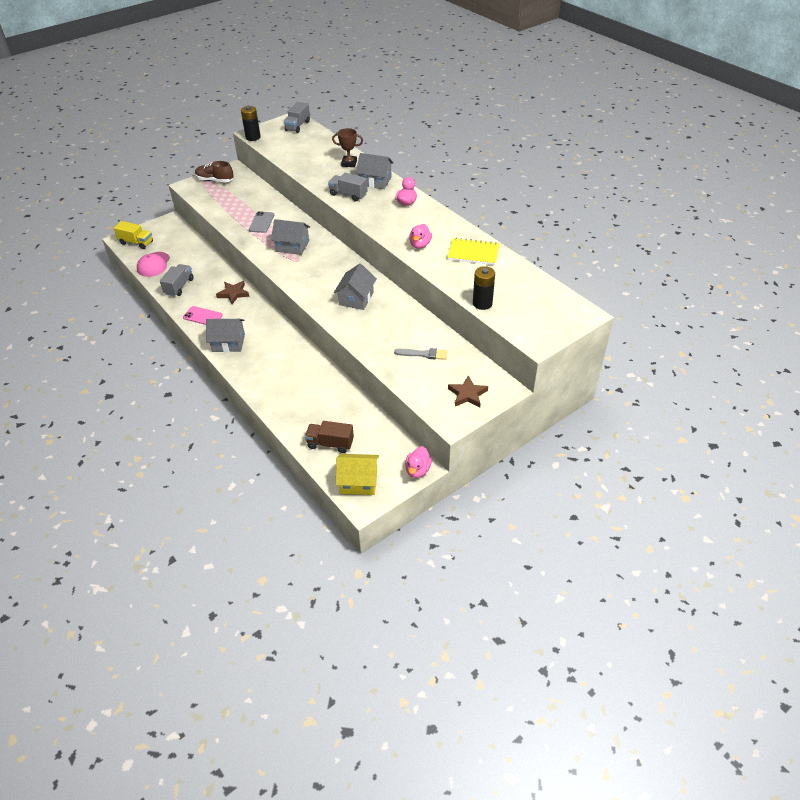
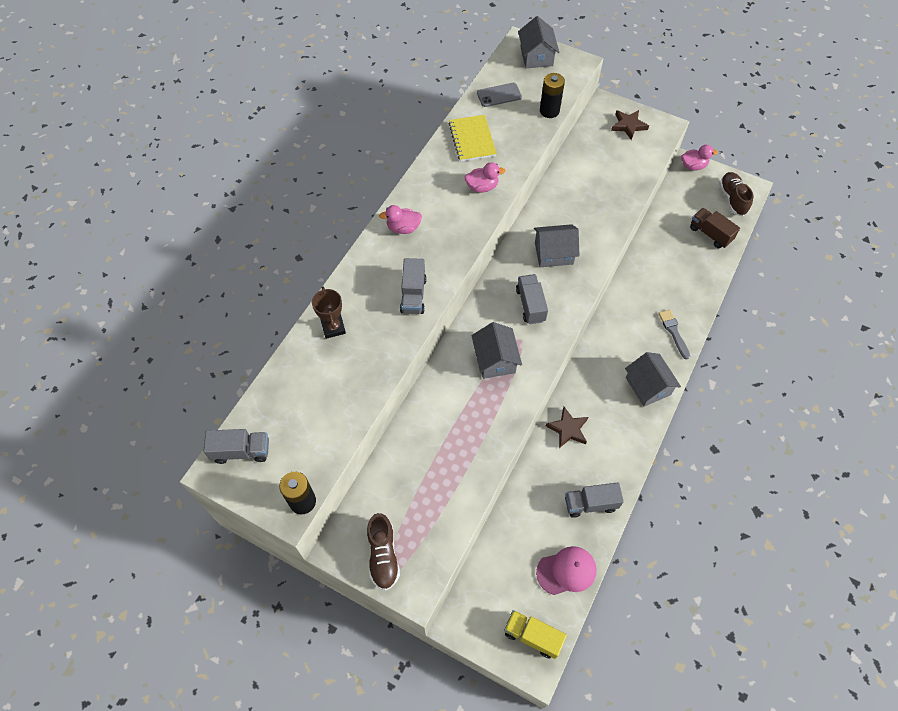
camera: 115 degrees left, 15 degrees up
yellow truck [114,221,153,249] -> yellow truck turned 60 degrees counterclockwise [504,610,567,659]
pink phone [183,306,223,325] -> none
grey phone [249,211,274,233] -> grey phone moved to [477,83,522,107]
brown truck [305,421,354,453] -> brown truck turned 150 degrees clockwise [690,208,740,248]
yellow house [336,454,379,495] -> brown shoe [719,172,753,216]
grey house [356,153,394,189] -> grey house moved to [518,16,559,68]
grey brush [394,348,447,360] -> grey brush moved to [658,310,690,360]
none -> grey truck [516,274,548,324]

